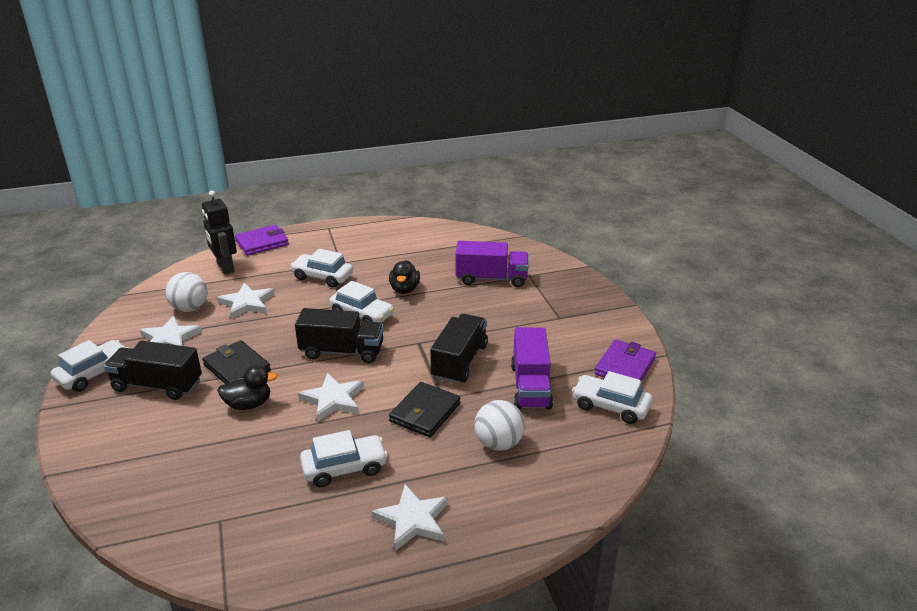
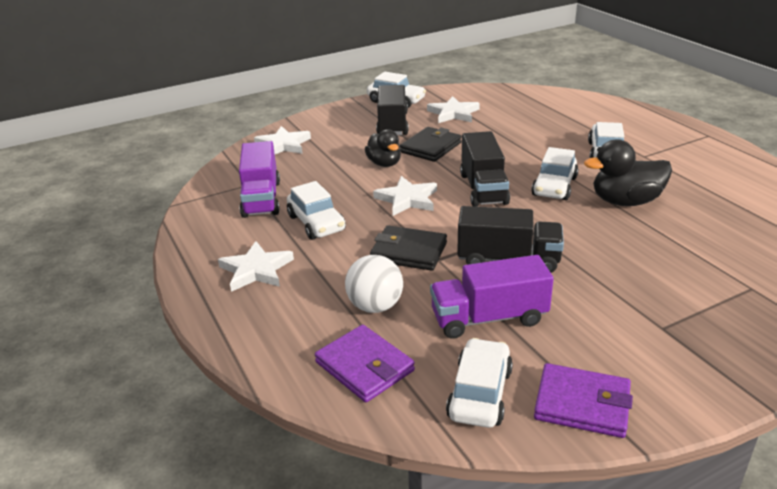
camera: 80 degrees right, 0 degrees up
white ball [165,272,208,312] -> none
black robot [202,191,237,275] -> none
white star [217,283,275,319] -> white star moved to [254,126,311,154]
purple wallet [235,225,289,256] -> purple wallet moved to [315,325,415,402]
black duck [389,260,420,294] -> black duck [584,139,672,206], size x1.50
purple truck [455,241,529,287] -> purple truck moved to [239,141,280,218]

